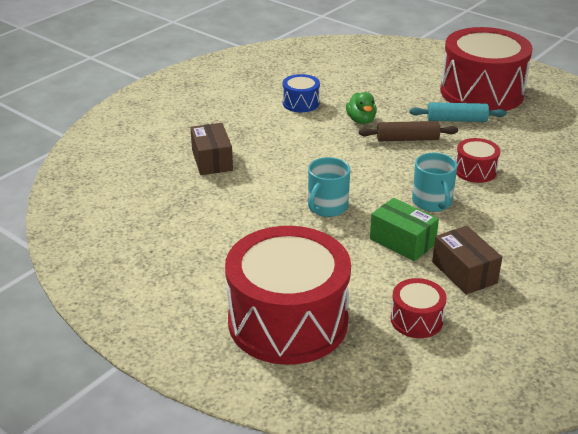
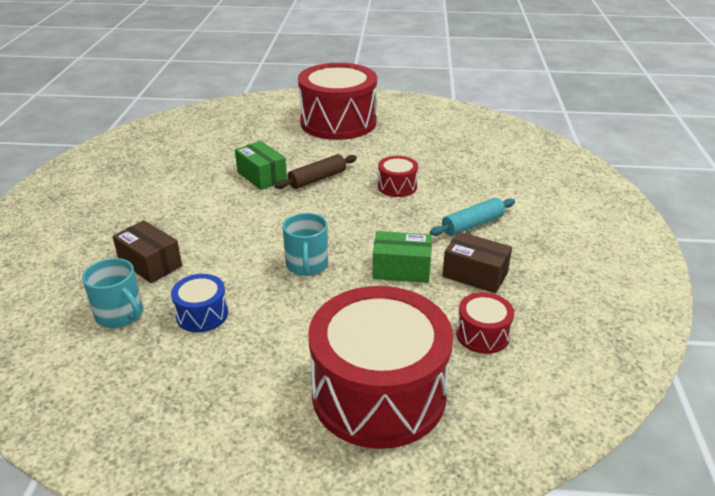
camera: 35 degrees left, 0 degrees up
blue drum [282,74,320,112] -> blue drum moved to [171,274,228,332]
green duck [346,92,377,124] -> green box [235,141,287,190]
turquoise rolling pin [409,102,507,122] -> turquoise rolling pin moved to [430,198,515,236]
turquoise mug [412,153,457,212] -> turquoise mug moved to [82,258,143,328]

